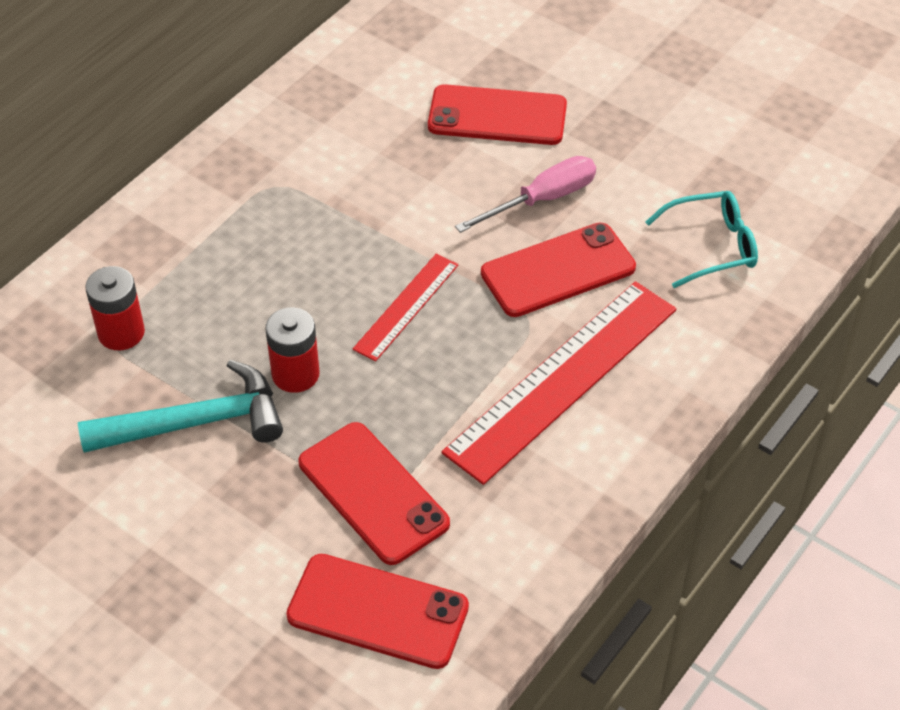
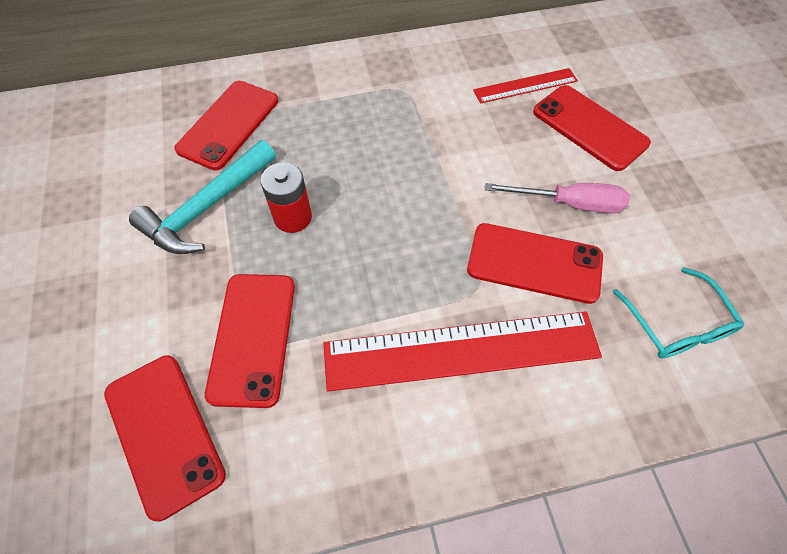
camera: 40 degrees right, 10 degrees up
turquoise hammer [78,360,283,453] -> turquoise hammer turned 105 degrees clockwise [129,140,276,254]
red battery [85,266,145,350] -> red phone [174,81,278,170]
red ruler [353,254,458,362] -> red ruler moved to [473,68,578,104]
turquoise glasses [645,191,758,288] -> turquoise glasses turned 45 degrees clockwise [613,267,744,358]

